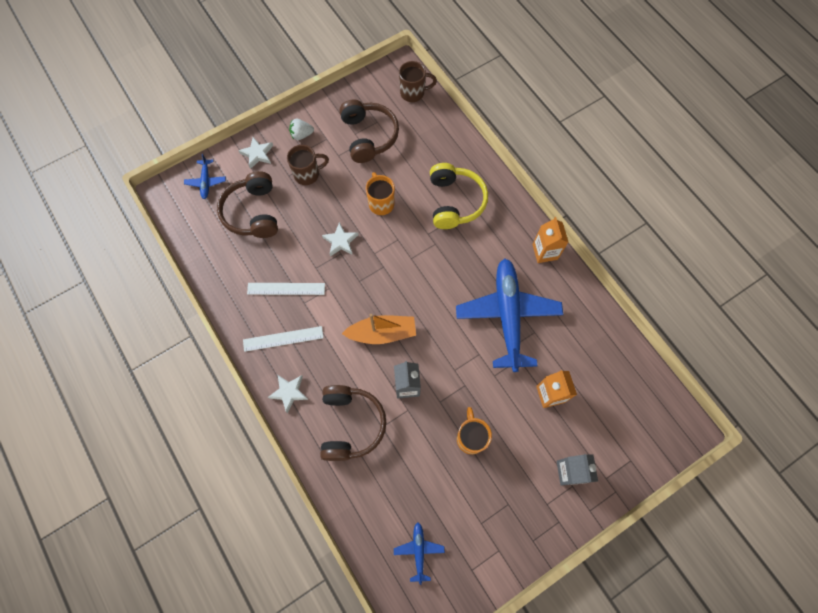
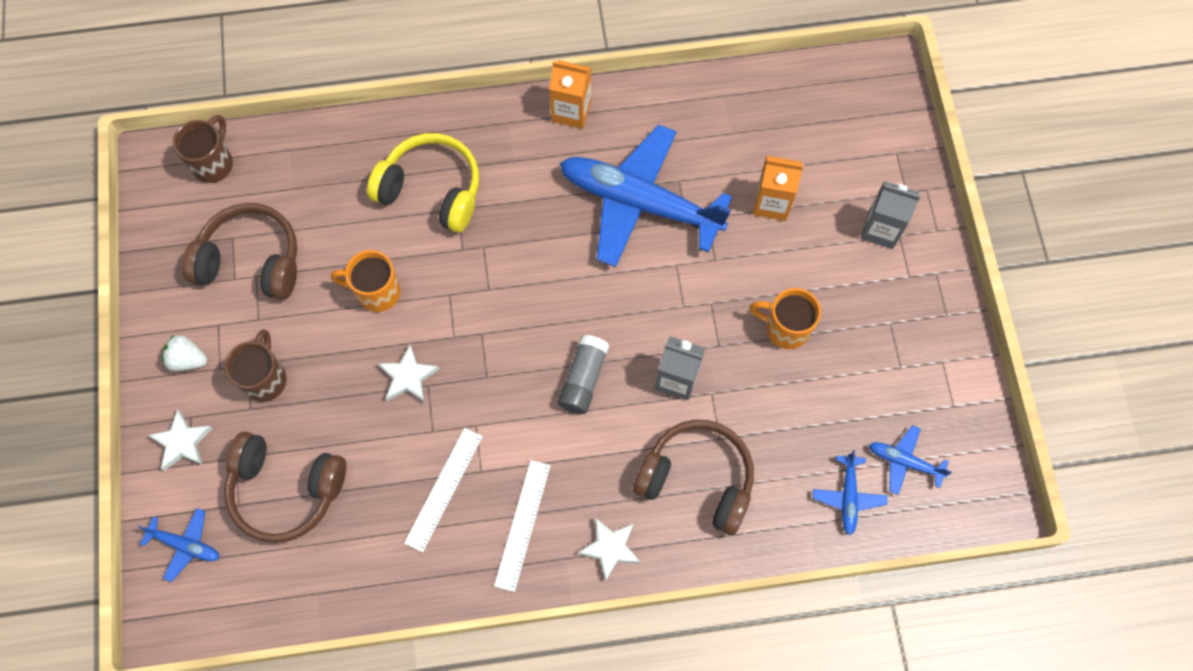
camera: 65 degrees left, 0 degrees up
white strawberry [289,119,314,140] -> white strawberry turned 90 degrees clockwise [162,335,207,371]
orange boat [342,314,416,344] -> grey glue stick [558,335,609,414]
none -> blue plane [813,450,887,536]

